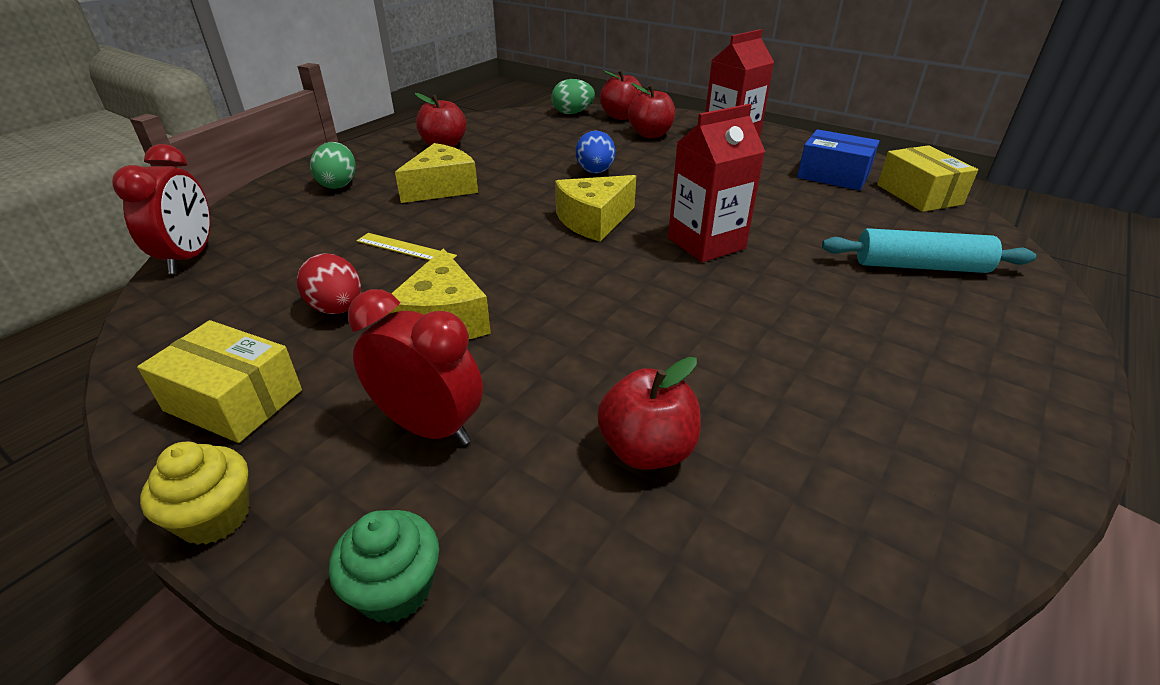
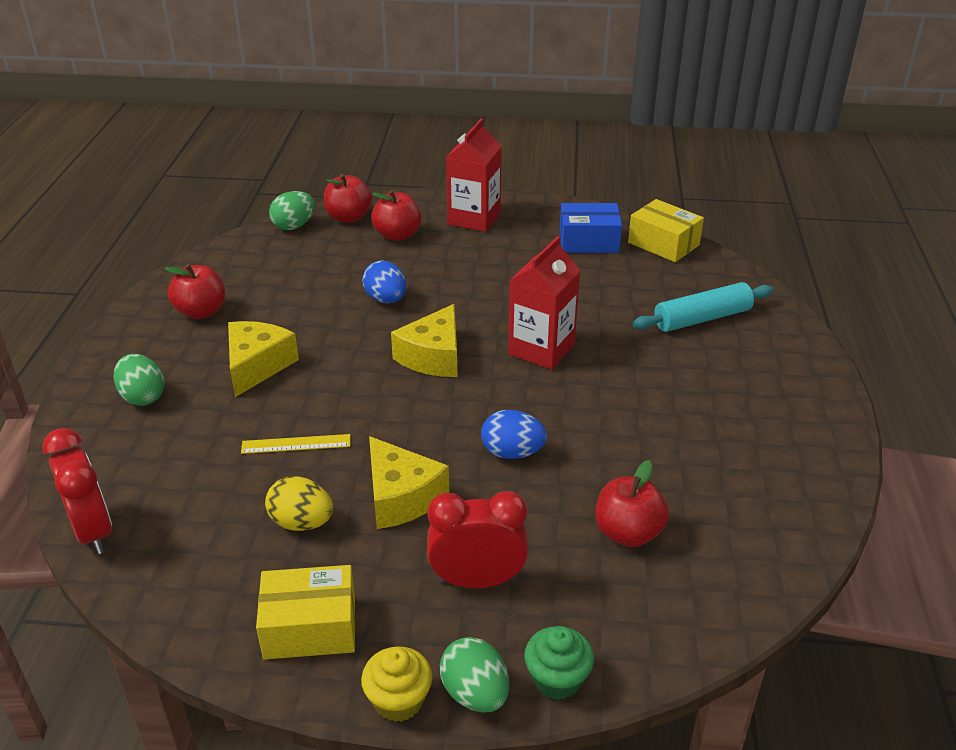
camera: 30 degrees left, 0 degrees up
red egg [297,253,361,314] -> yellow egg [265,477,333,531]
none -> green egg [440,637,509,713]
none -> blue egg [481,410,547,459]

